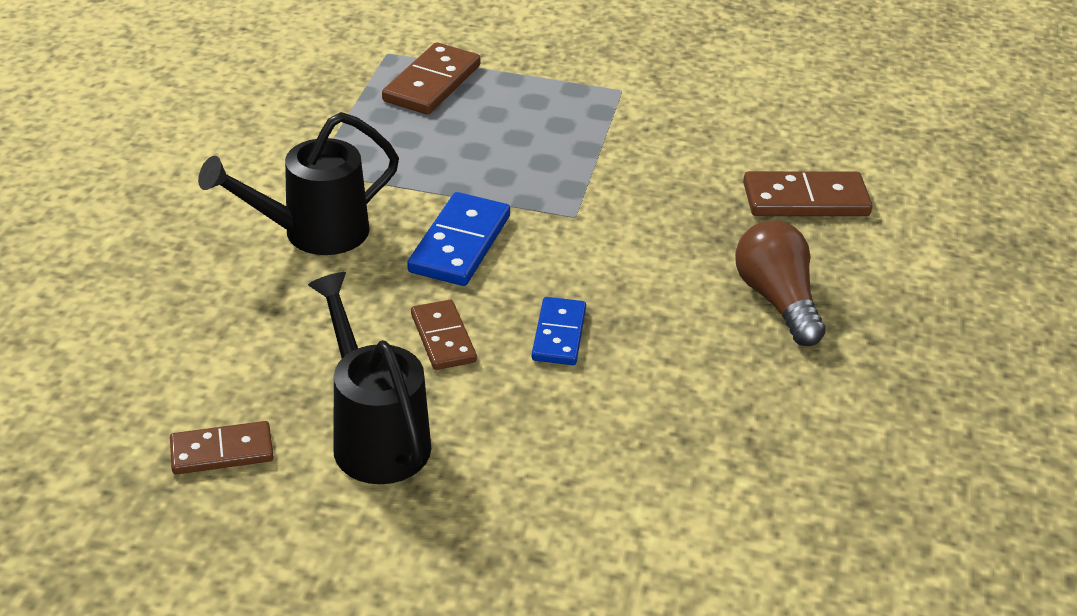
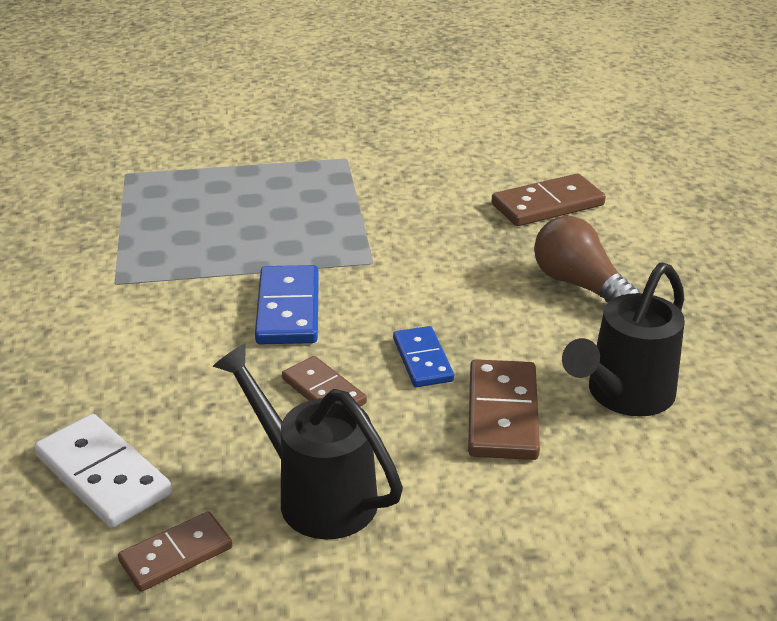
camera: 20 degrees left, 5 degrees down
black watering can [198,112,399,255] -> black watering can moved to [562,262,685,417]
brown domino [382,42,481,115] -> brown domino moved to [468,359,540,460]
none -> white domino [34,414,172,528]

